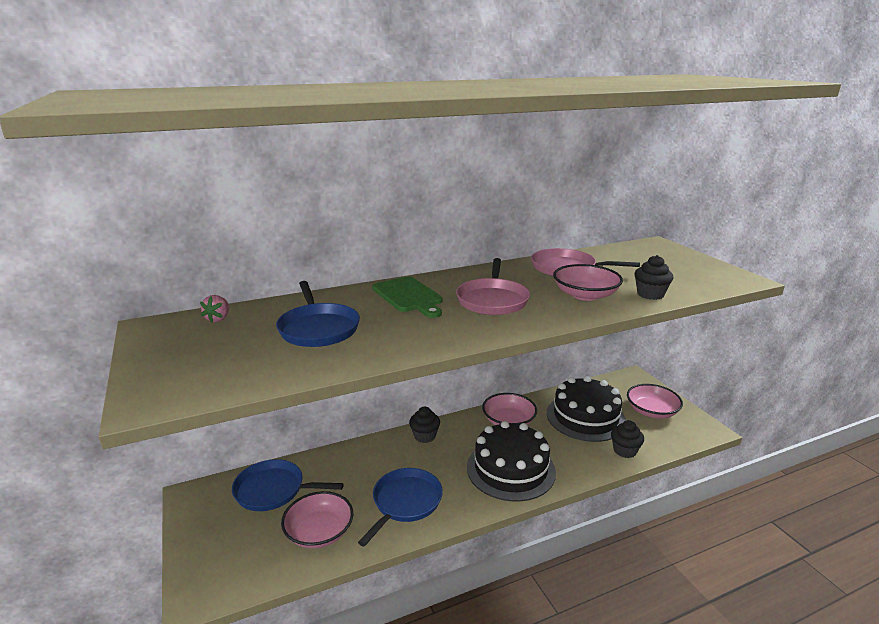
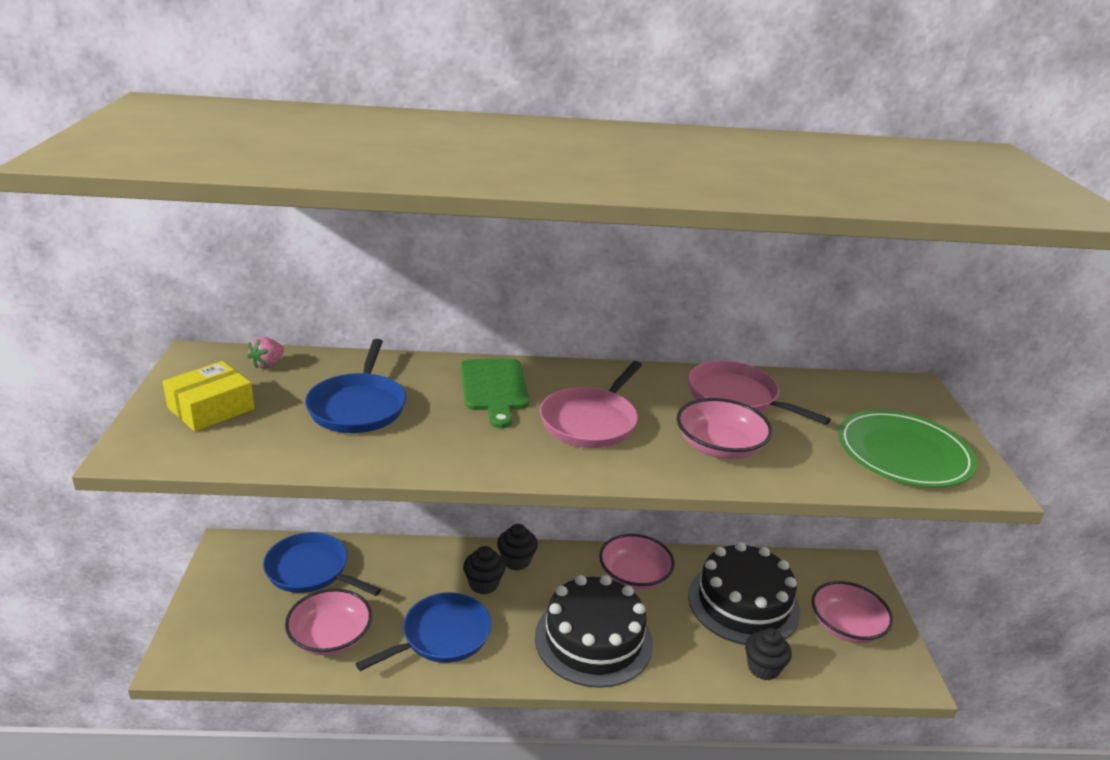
camera: 20 degrees right, 5 degrees up
black cupcake [635,255,673,300] -> black cupcake moved to [463,546,506,595]
none -> yellow box [163,361,254,432]
none -> green plate [838,410,977,488]

